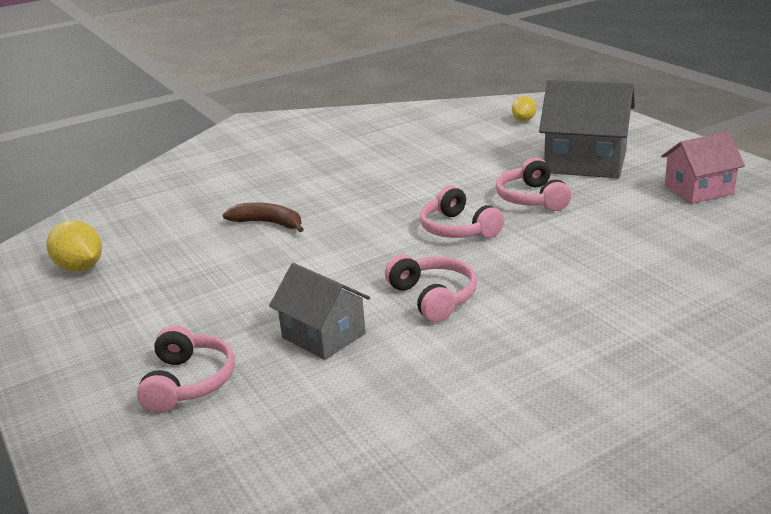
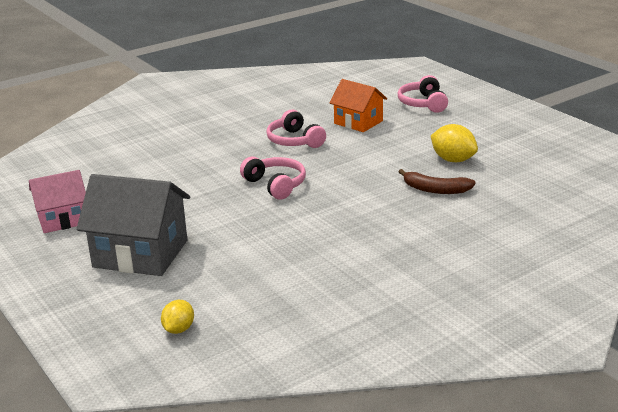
camera: 175 degrees right, 0 degrees up
yellow lemon [47,220,102,271] -> yellow lemon moved to [431,124,478,162]
grey house [269,263,370,360] -> orange house [330,79,387,132]
pink headphones [496,158,571,211] -> none

